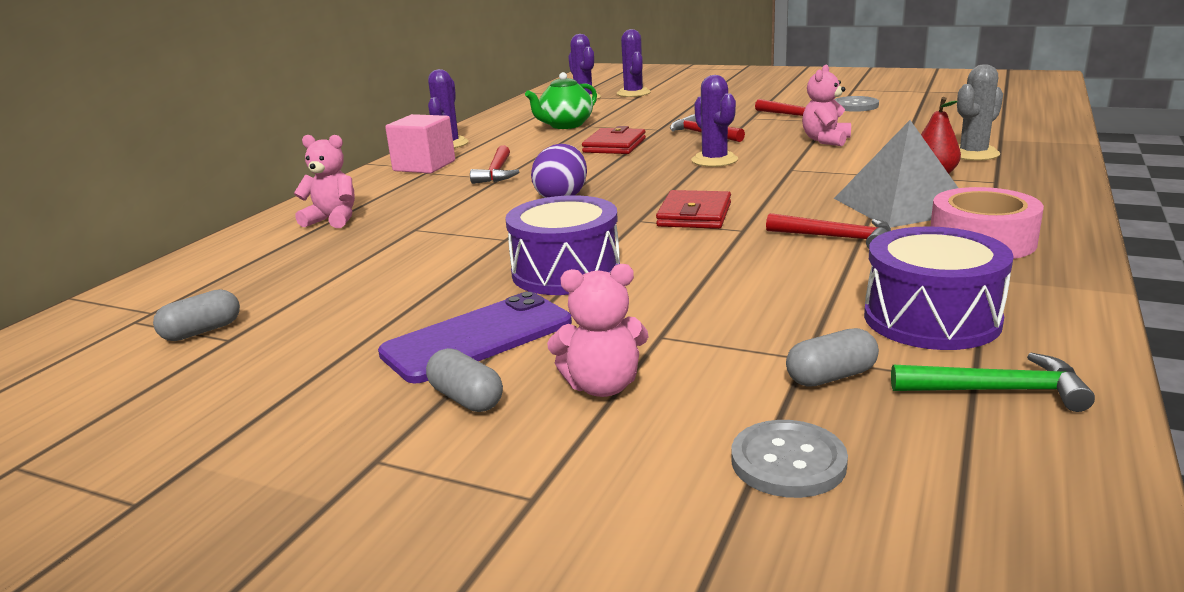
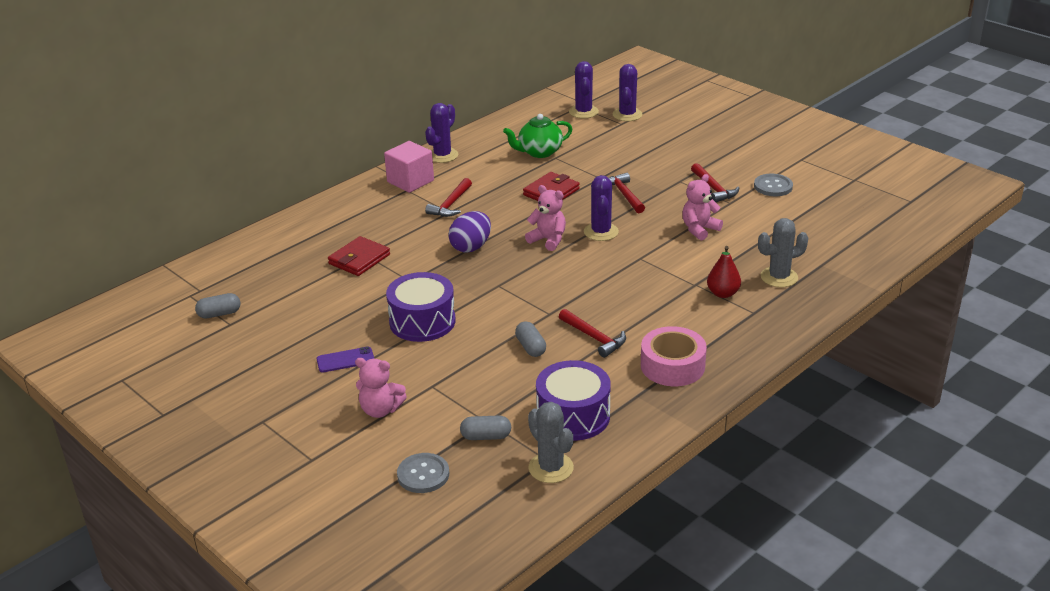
camera: 20 degrees right, 10 degrees up
pink teddy bear [294,135,355,228] -> pink teddy bear moved to [525,185,566,251]
purple phone [378,292,572,384] -> purple phone [317,346,374,372], size x0.55
grey capsule [426,348,503,412] -> grey capsule moved to [515,321,546,357]
red wallet [656,190,731,229] -> red wallet moved to [328,236,390,276]
grey pyramid [834,120,958,228] -> none
green hammer [891,353,1095,412] -> grey cactus [528,402,574,483]

